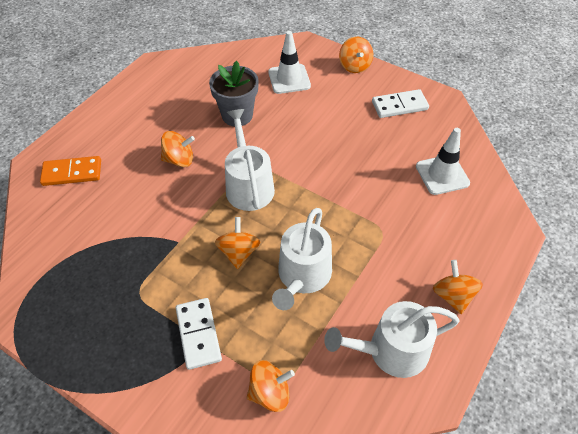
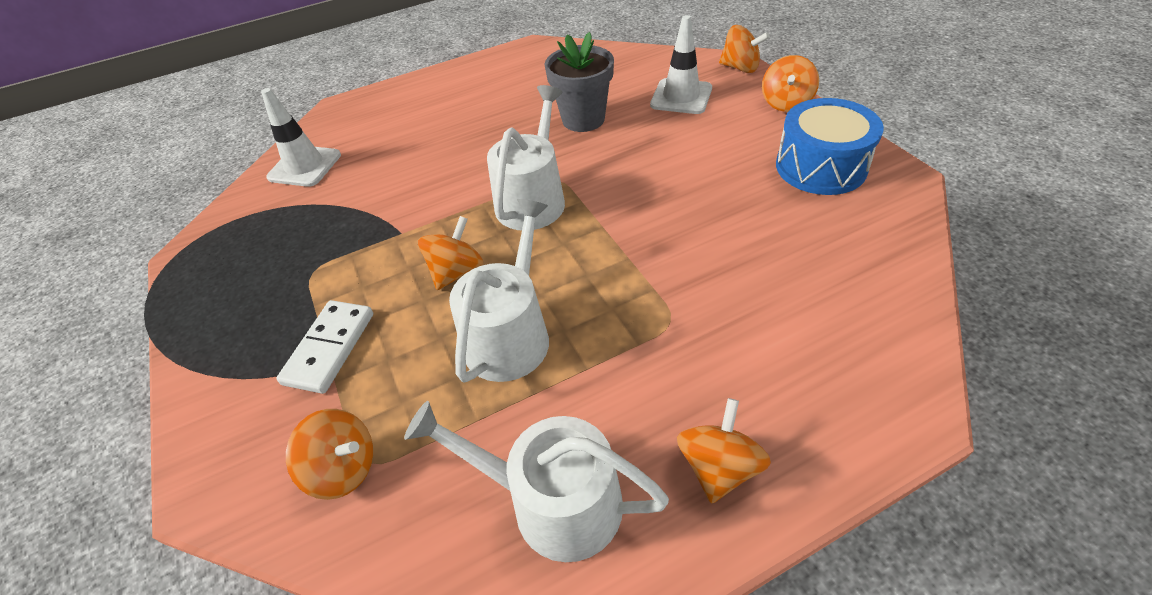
camera: 35 degrees right, 5 degrees down
orange domino [40,156,101,186] -> none
orange spinning top [161,131,195,167] -> orange spinning top moved to [719,25,770,73]
white watering can [272,208,332,310] -> white watering can turned 150 degrees clockwise [449,199,549,383]
white domino [372,89,429,118] -> blue drum [776,98,884,195]
white traffic cone [416,128,470,195] -> white traffic cone moved to [261,88,341,187]

